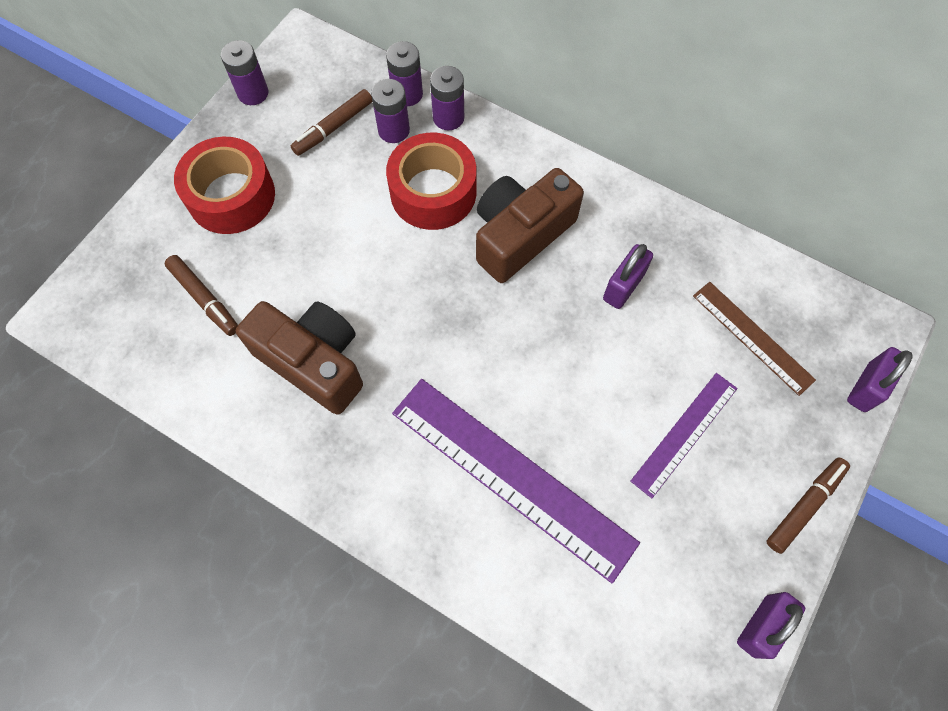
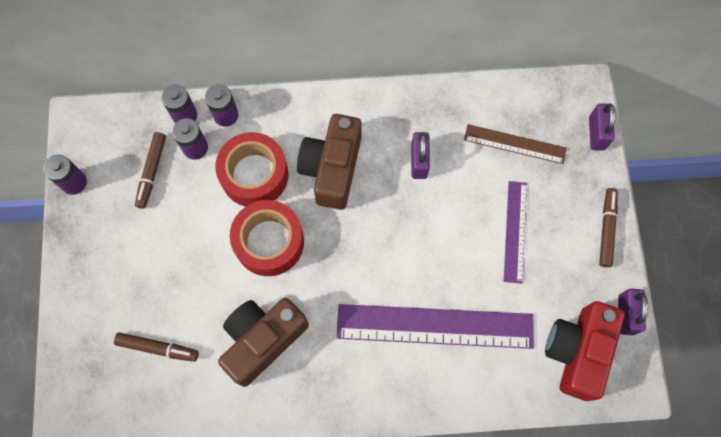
camera: 35 degrees left, 5 degrees up
red tape [174,137,275,234] -> red tape moved to [230,200,304,276]
brown camera [236,301,363,415] -> brown camera turned 45 degrees counterclockwise [218,298,309,387]
none -> red camera [545,301,625,401]

